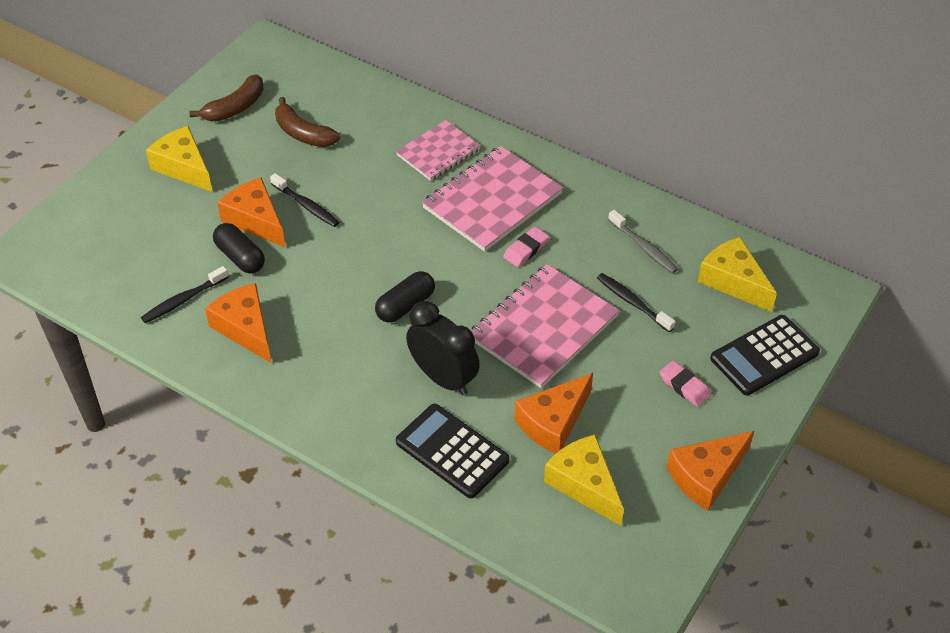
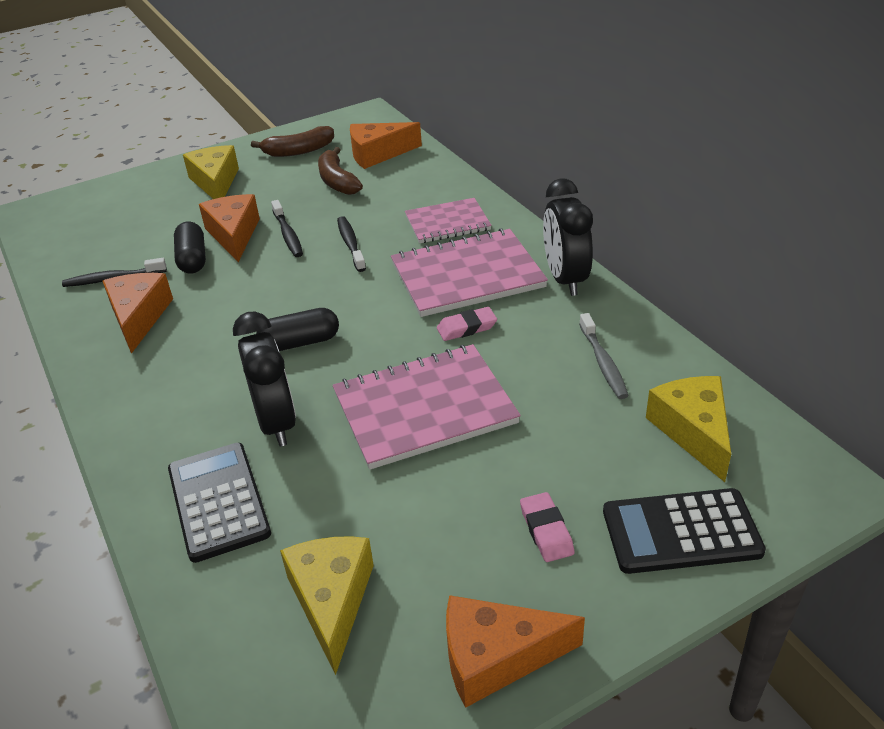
camera: 30 degrees right, 10 degrees down
orange cheese [515,373,593,454] -> orange cheese moved to [350,122,422,169]
black toothbrush [597,273,676,332] -> black toothbrush moved to [337,216,366,272]
none -> black clock [543,178,593,296]

